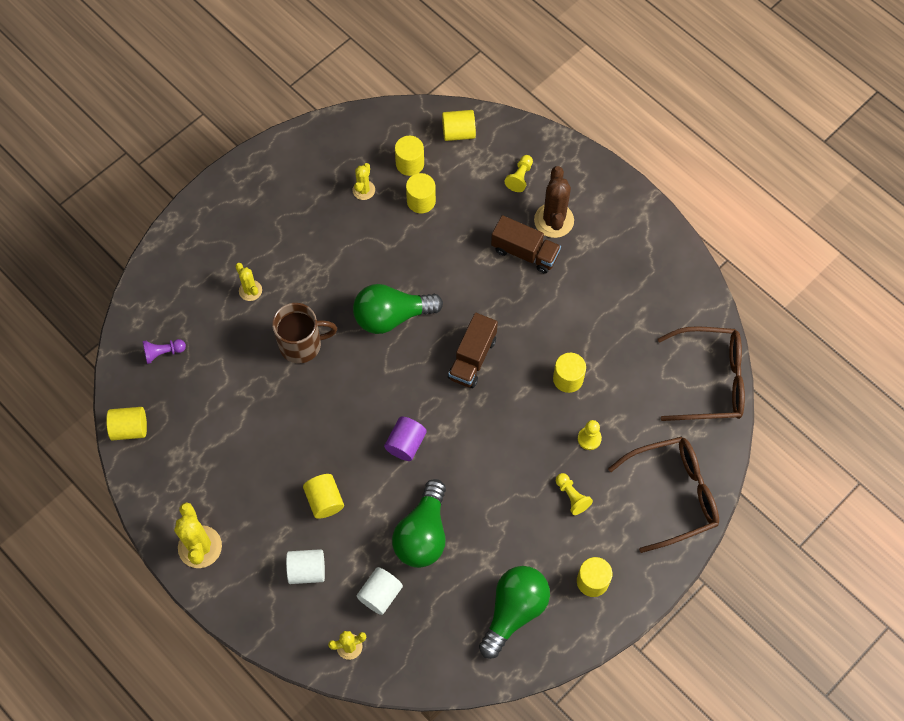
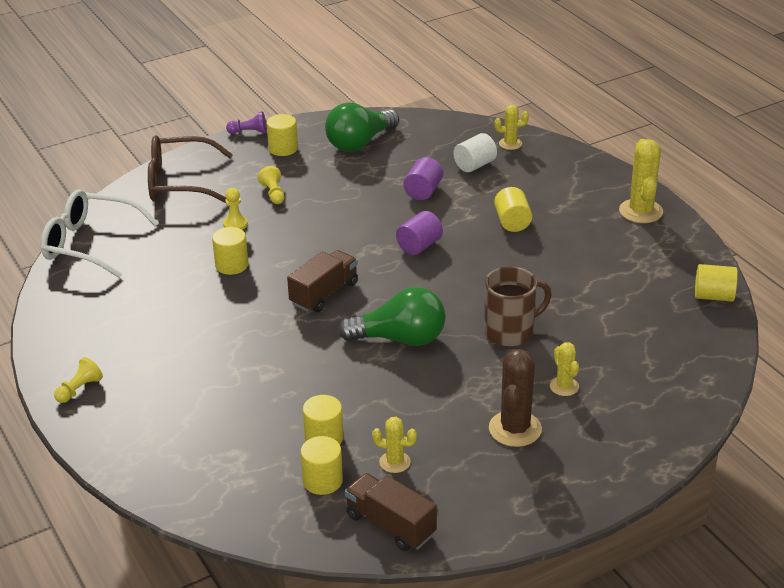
camera: 165 degrees left, 30 degrees down
purple pawn [143,339,186,364] -> purple pawn moved to [226,111,267,134]
brown mug [272,303,337,363] -> brown mug turned 150 degrees clockwise [484,266,552,347]
white cylinder [286,549,325,584] -> none
yellow cactus [352,163,375,200] -> yellow cactus turned 75 degrees clockwise [372,417,417,473]
green light bulb [392,479,446,568] -> purple cylinder [404,157,443,200]
yellow cylinder [442,110,476,141] -> none
brown truck [491,215,561,274] -> brown truck moved to [345,473,437,551]
yellow pawn [504,155,533,192] -> yellow pawn moved to [54,357,103,403]
brown cactus [534,166,574,238] -> brown cactus moved to [489,349,542,447]
brown glasses [658,326,745,421] -> white glasses [41,189,159,278]

